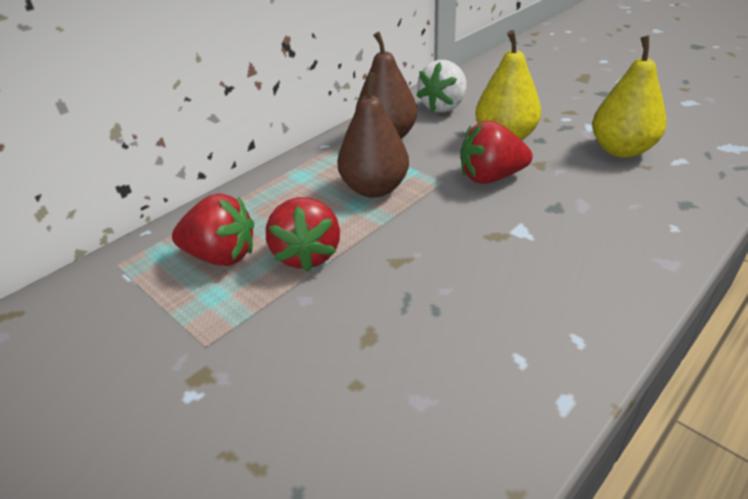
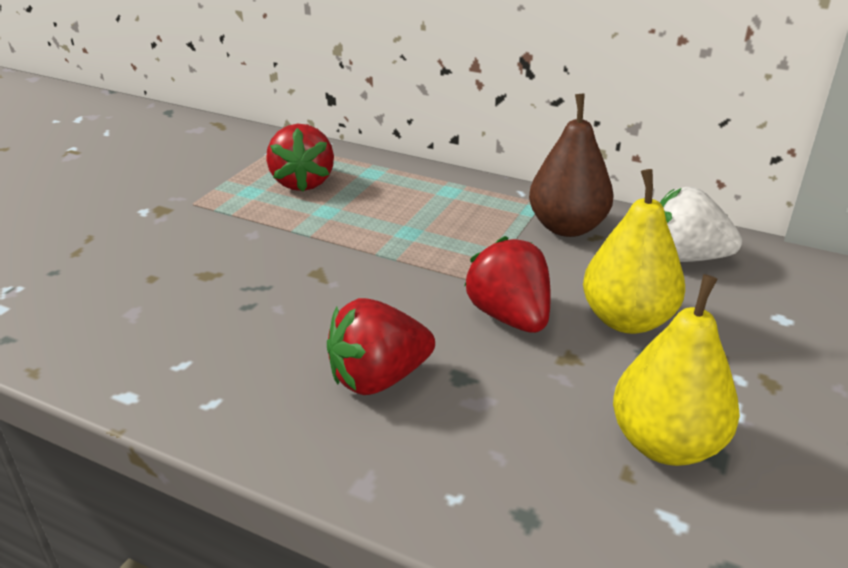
camera: 70 degrees right, 5 degrees down
red strawberry [266,197,340,271] -> red strawberry moved to [327,298,435,395]
brown pear [337,72,409,198] -> none

